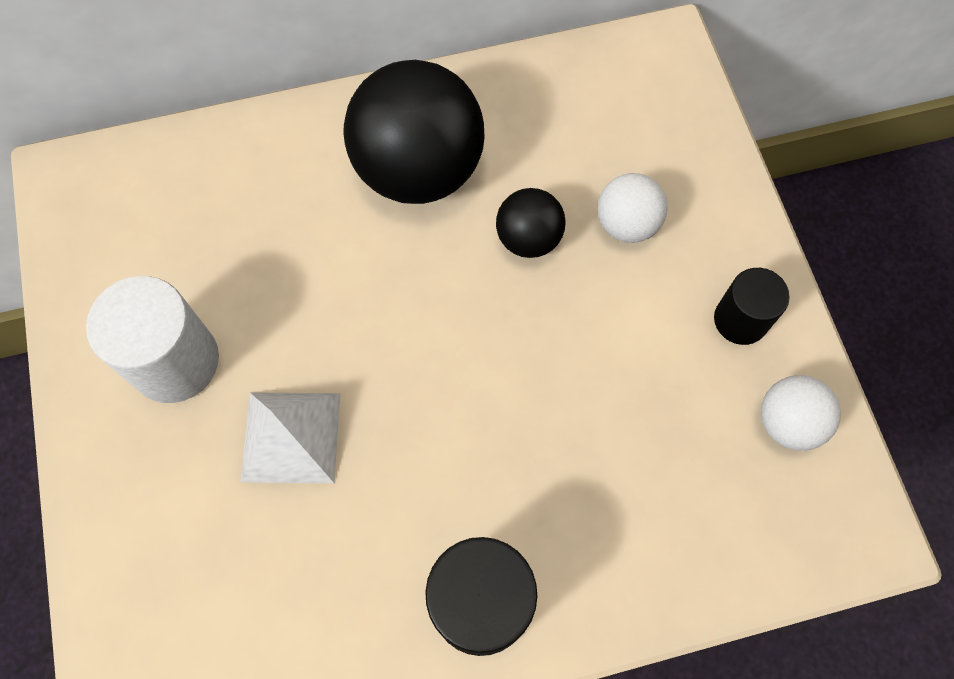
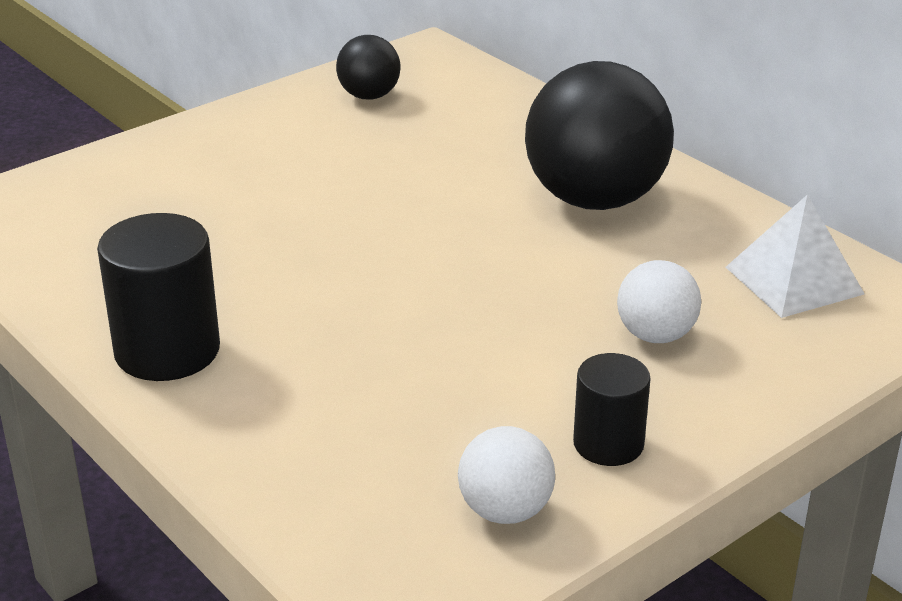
camera: 65 degrees right, 35 degrees down
white cylinder [86,276,219,403] -> none
white pyramid [241,392,340,483] -> white pyramid moved to [726,195,865,318]
black ball [496,188,566,258] -> black ball moved to [336,35,400,100]

